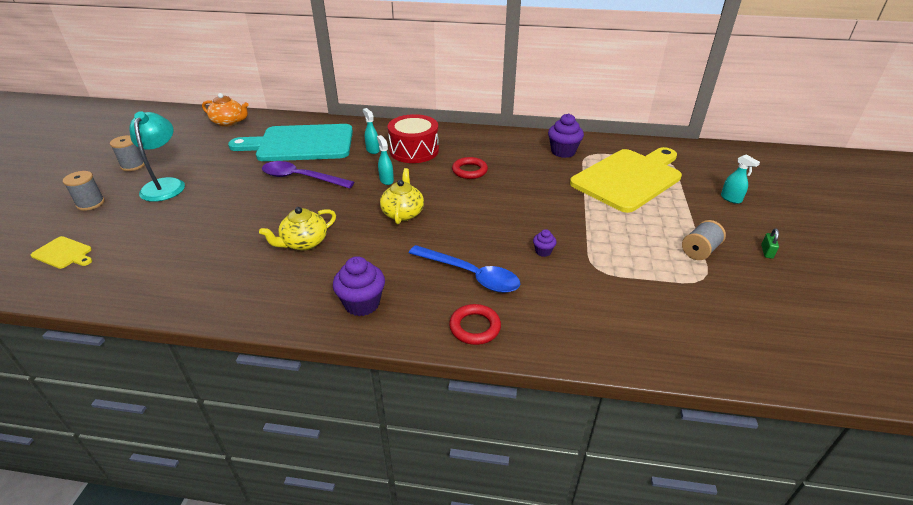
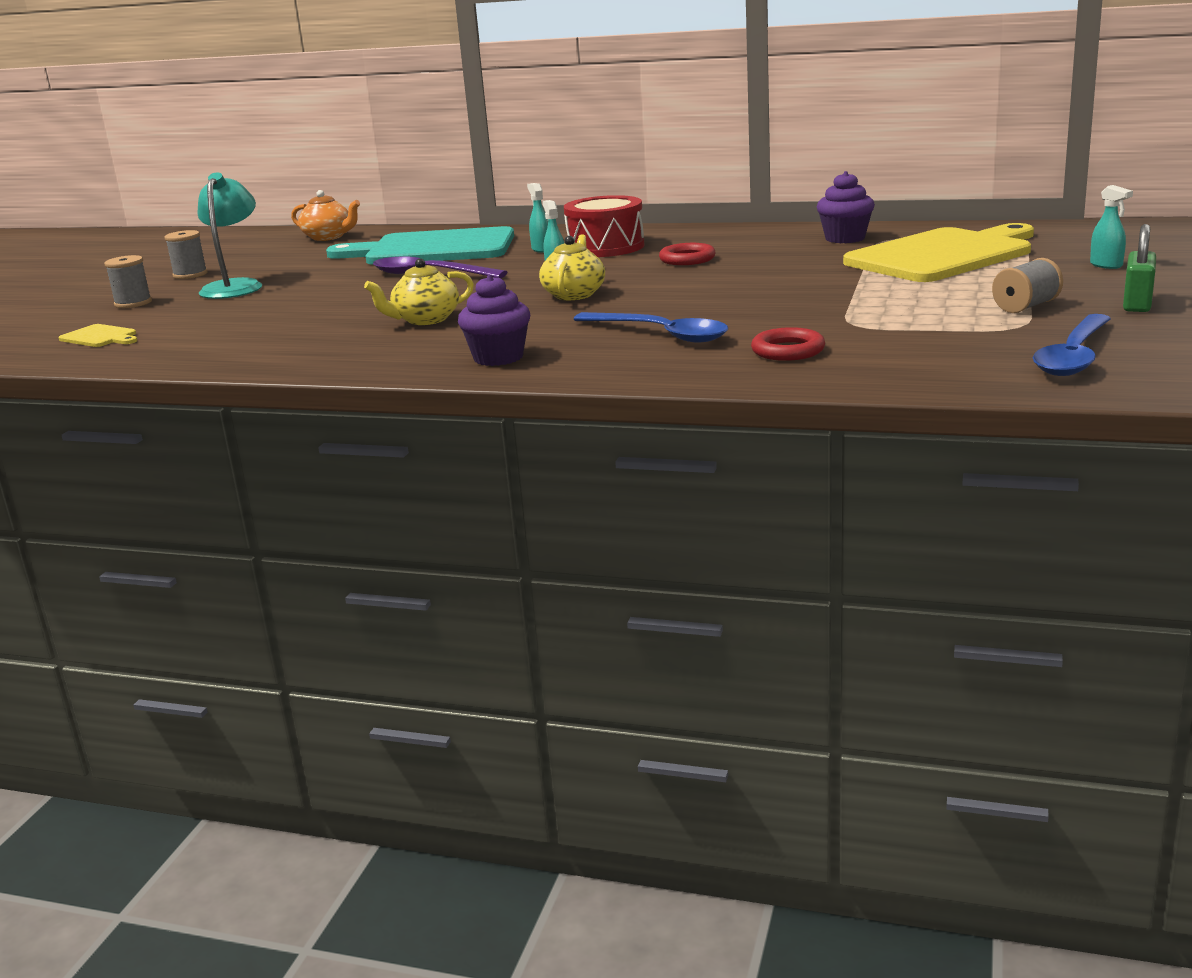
camera: 10 degrees right, 15 degrees down
red ring [449,304,501,345] -> red ring moved to [751,327,825,361]
purple cupcake [533,229,557,257] -> none
green padlock [761,229,779,259] -> green padlock [1123,224,1156,312], size x1.82
none -> blue spoon [1033,314,1111,376]

